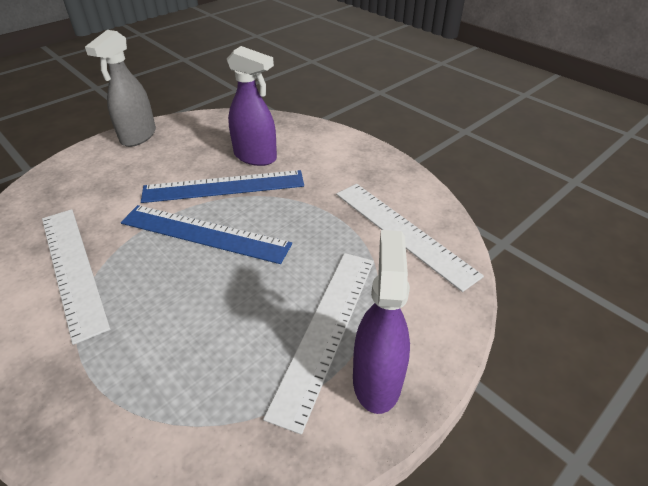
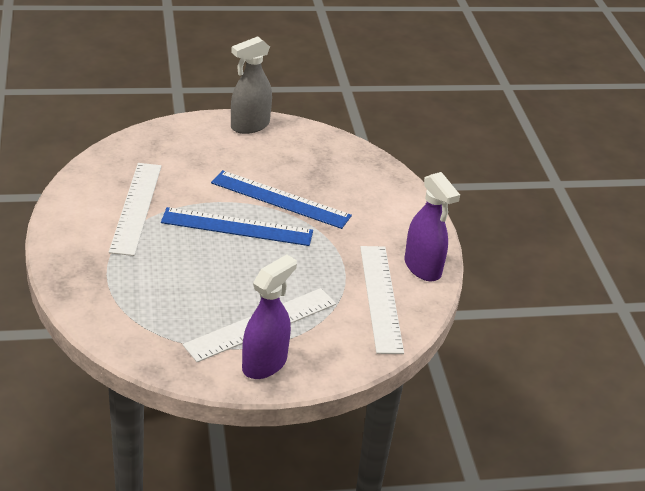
camera: 30 degrees right, 5 degrees down
blue ruler [121,205,292,264] -> blue ruler turned 45 degrees counterclockwise [161,207,313,246]
purple spray bottle [227,46,277,166] -> purple spray bottle moved to [405,172,460,281]

